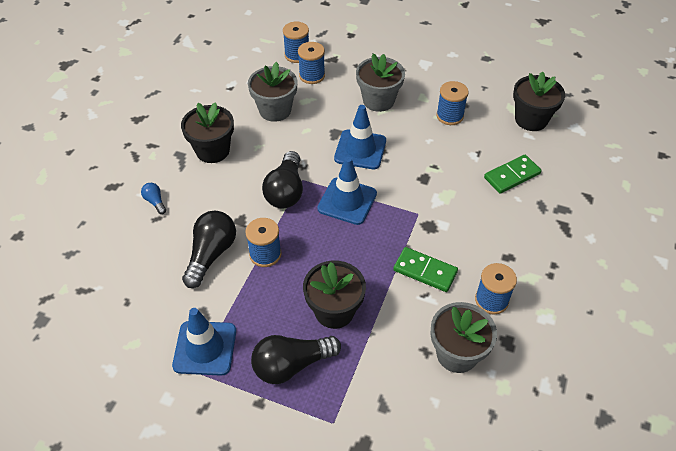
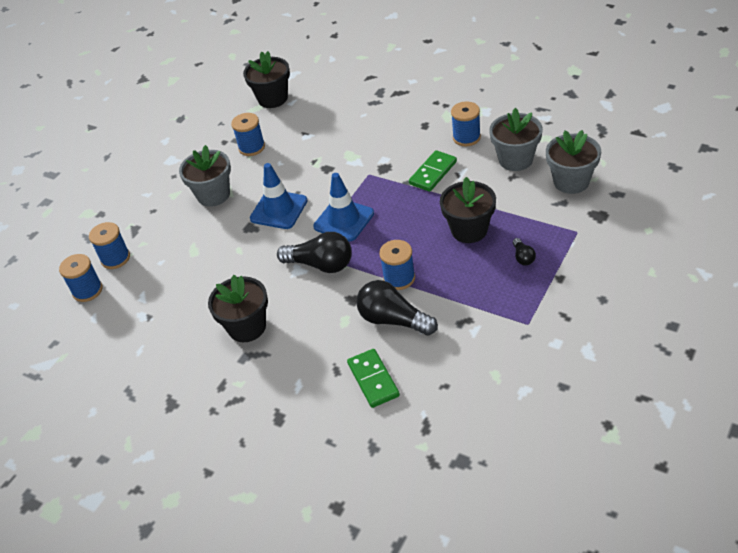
camera: 75 degrees left, 5 degrees down
blue light bulb [141,183,166,214] -> none
blue traffic cone [172,308,236,376] -> none
grey flower pot [248,62,298,122] -> grey flower pot moved to [546,130,601,194]
black light bulb [251,335,341,384] -> black light bulb [513,238,536,265], size x0.48
blue spool [298,42,325,84] -> blue spool moved to [59,254,102,302]
green domino [484,155,541,194] -> green domino moved to [347,349,400,408]

